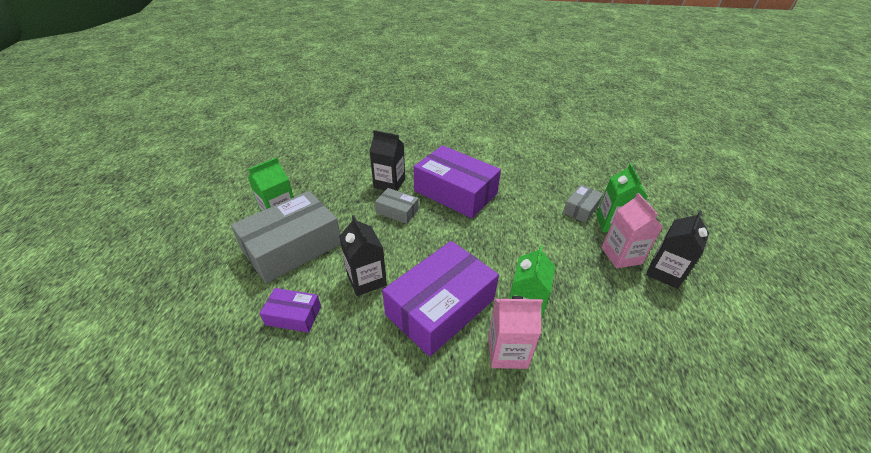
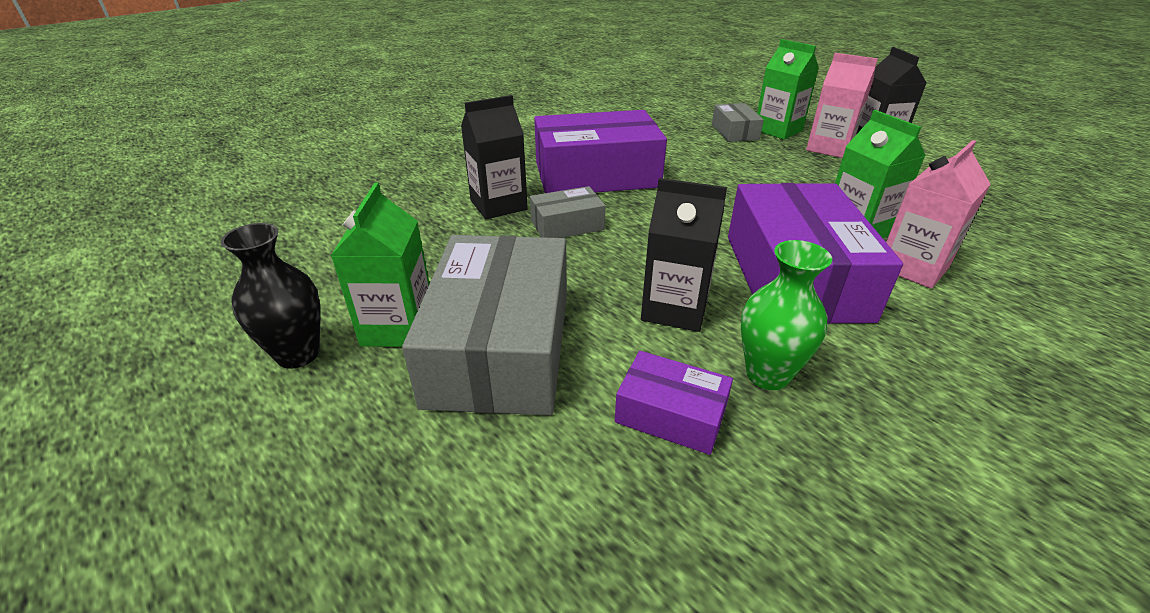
camera: 45 degrees left, 5 degrees down
purple box [260,288,321,333] -> purple box turned 60 degrees clockwise [615,351,733,455]
none -> black vase [221,223,321,369]
none -> green vase [741,240,832,390]

